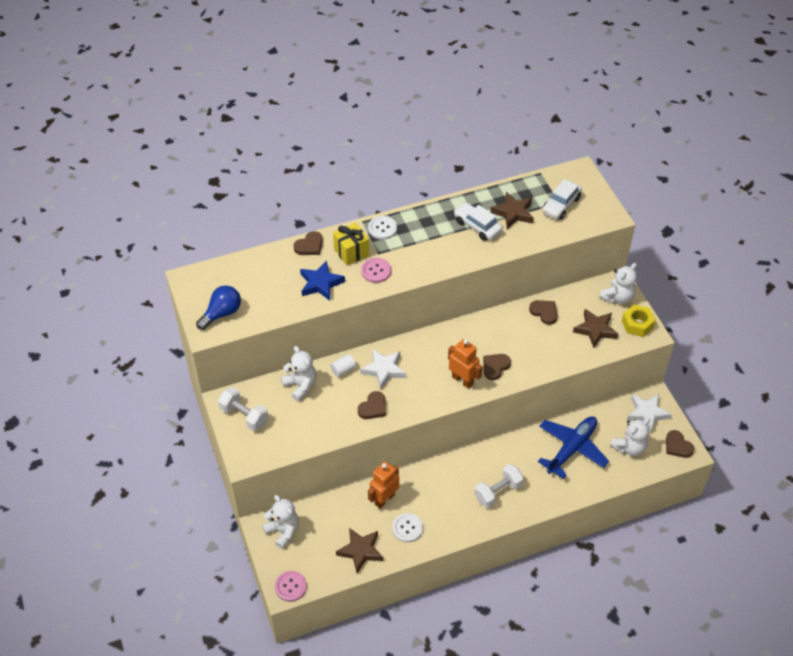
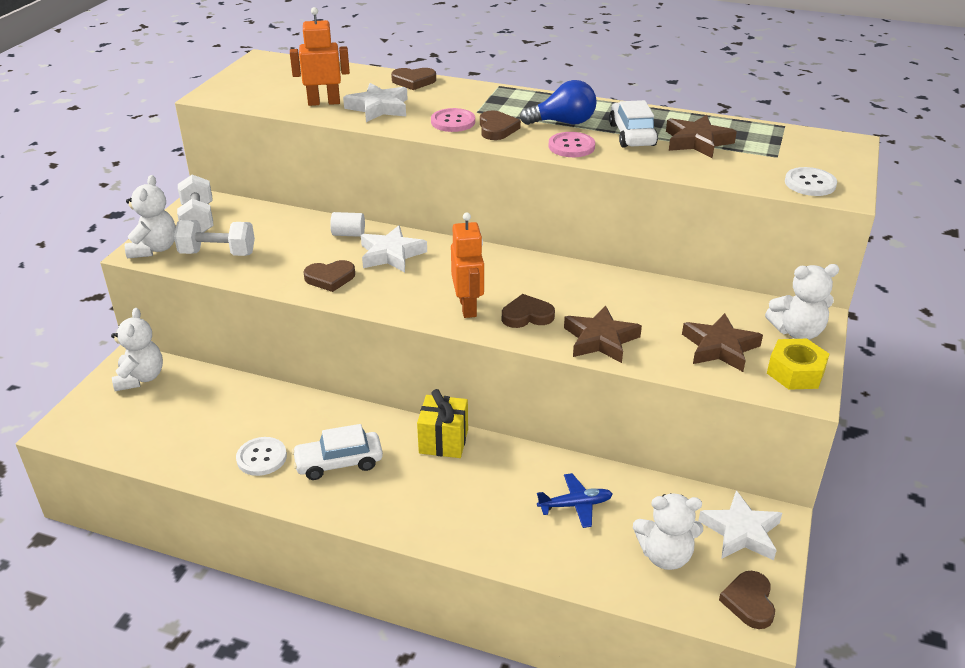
camera: 40 degrees right, 15 degrees down
blue light bulb [196,286,241,330] -> blue light bulb moved to [520,80,597,125]
pink button [275,571,307,602] -> pink button moved to [549,132,595,157]
white teddy bear [281,346,317,401] -> white teddy bear moved to [125,175,176,258]
blue star [300,260,345,301] -> white star [343,83,408,122]
yellow gift [333,223,369,266] -> yellow gift moved to [417,389,468,458]
brown star [336,528,383,573] -> brown star moved to [564,305,642,363]
white button [368,216,397,240] -> white button moved to [785,167,837,196]
orange robot [368,461,399,509] -> orange robot moved to [290,7,350,106]
white dumbbell [474,464,524,508] -> white dumbbell moved to [174,220,255,256]
brown heart [529,300,557,325] -> brown heart moved to [480,110,521,140]
blue plane [538,416,609,479] -> blue plane [537,473,613,528], size x0.53
white car [542,179,582,219] -> white car moved to [292,424,383,480]

